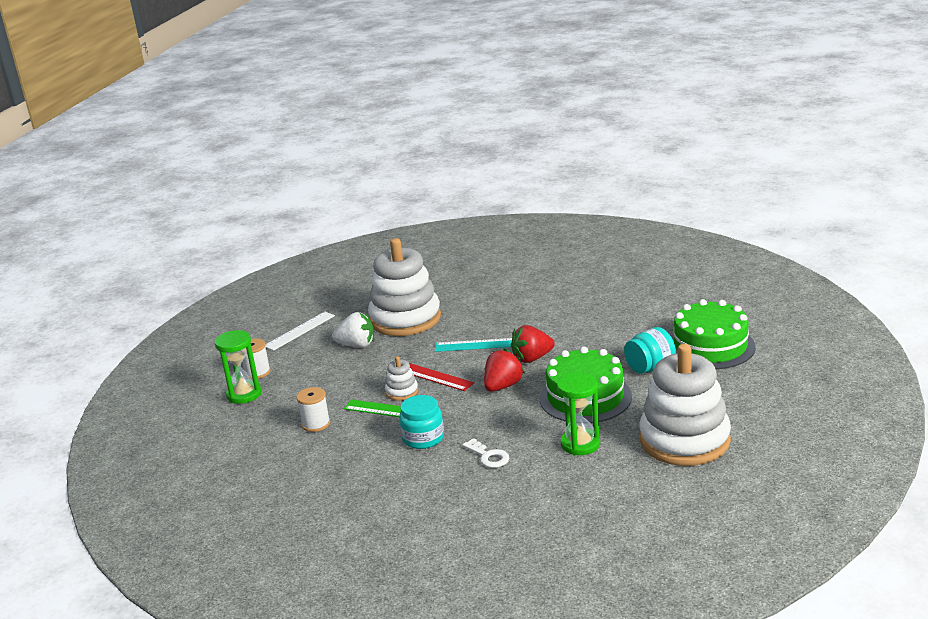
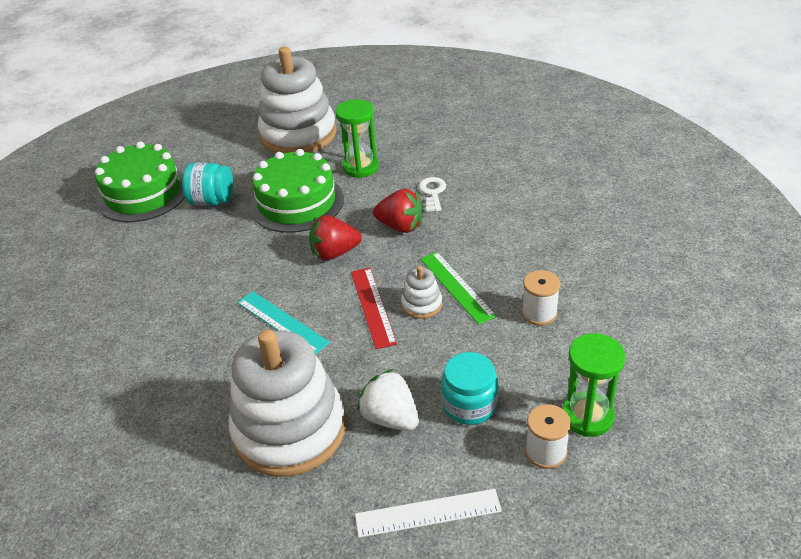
camera: 140 degrees left, 15 degrees up
turquoise jar [399,395,444,449] -> turquoise jar moved to [441,352,498,425]
red strawberry [511,325,555,363] -> red strawberry moved to [373,189,423,233]

